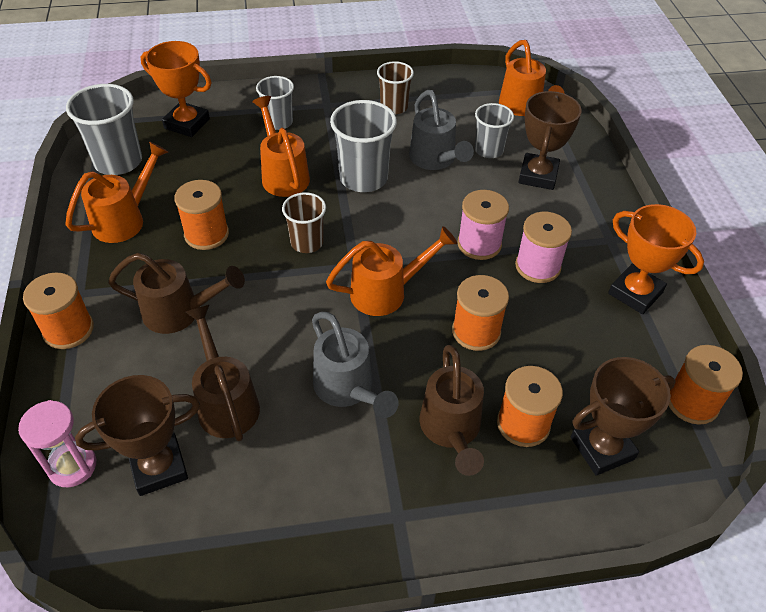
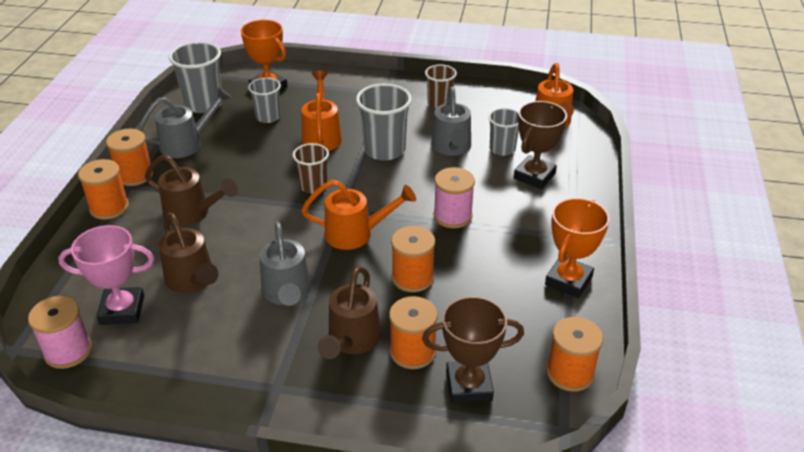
camera: 20 degrees right, 10 degrees down
pink hourglass [18,400,96,487] -> none
orange watering can [65,141,168,243] -> grey watering can [138,87,232,158]
brown trophy [75,375,200,496] -> pink trophy [58,225,154,325]
orange spool [174,180,229,250] -> orange spool moved to [106,129,154,186]
brown watering can [186,305,260,441] -> brown watering can turned 150 degrees clockwise [159,212,218,293]
grey cup [256,76,294,130] -> grey cup moved to [248,77,281,123]
pink spool [515,212,572,283] -> pink spool moved to [28,296,92,369]
orange trophy [608,204,704,314] -> orange trophy turned 60 degrees clockwise [545,198,609,298]

